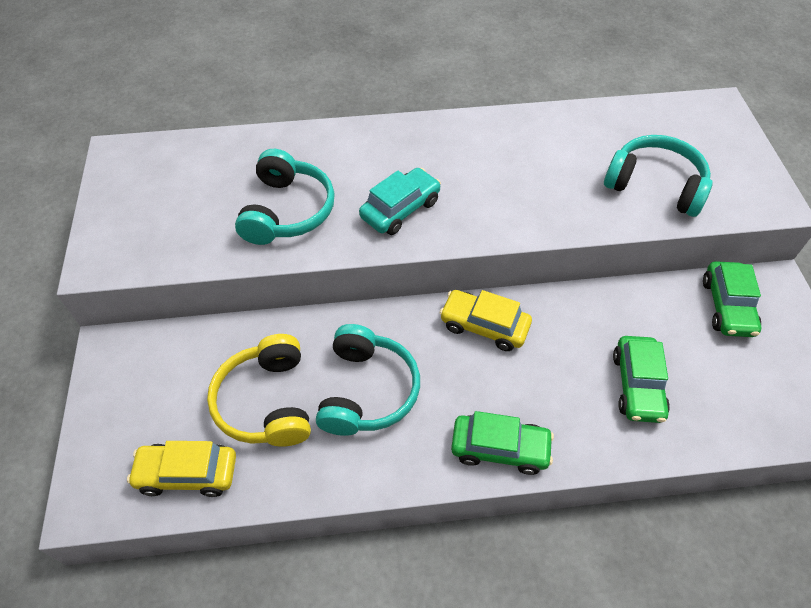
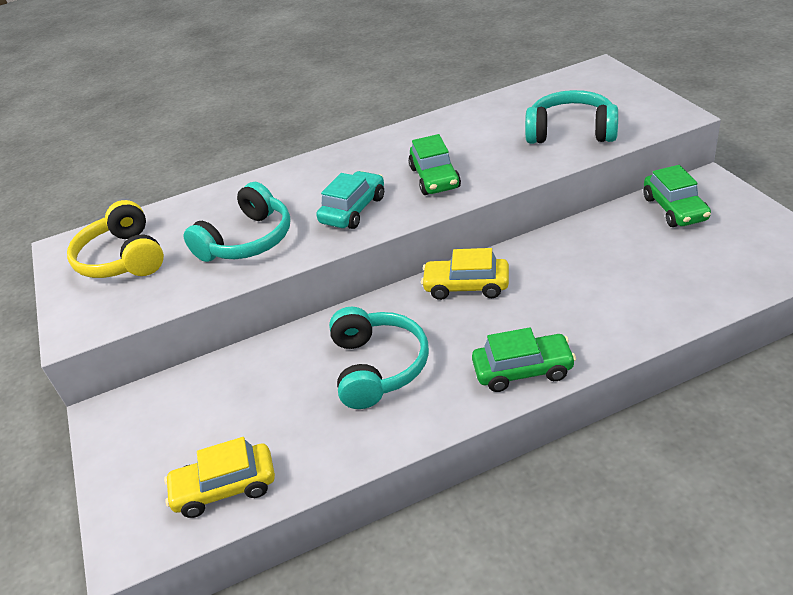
camera: 10 degrees left, 15 degrees down
yellow headphones [207,334,311,447] -> yellow headphones moved to [67,200,164,278]
turquoise headphones [235,149,335,245] -> turquoise headphones turned 45 degrees clockwise [184,182,291,262]
green car [613,336,670,423] -> green car moved to [409,134,461,195]

